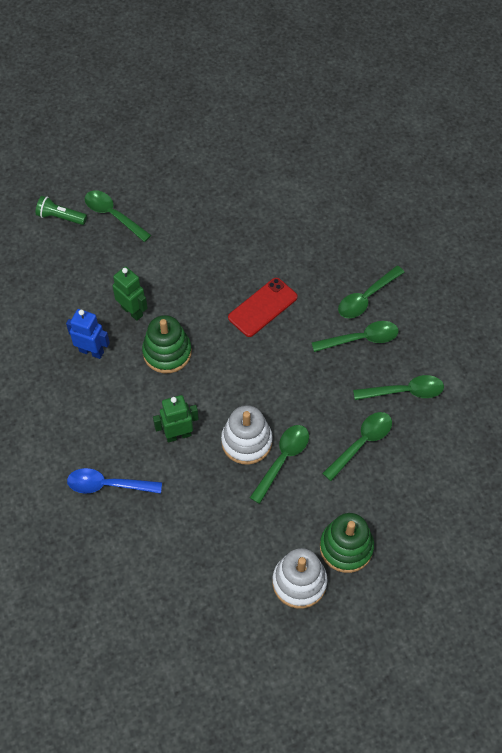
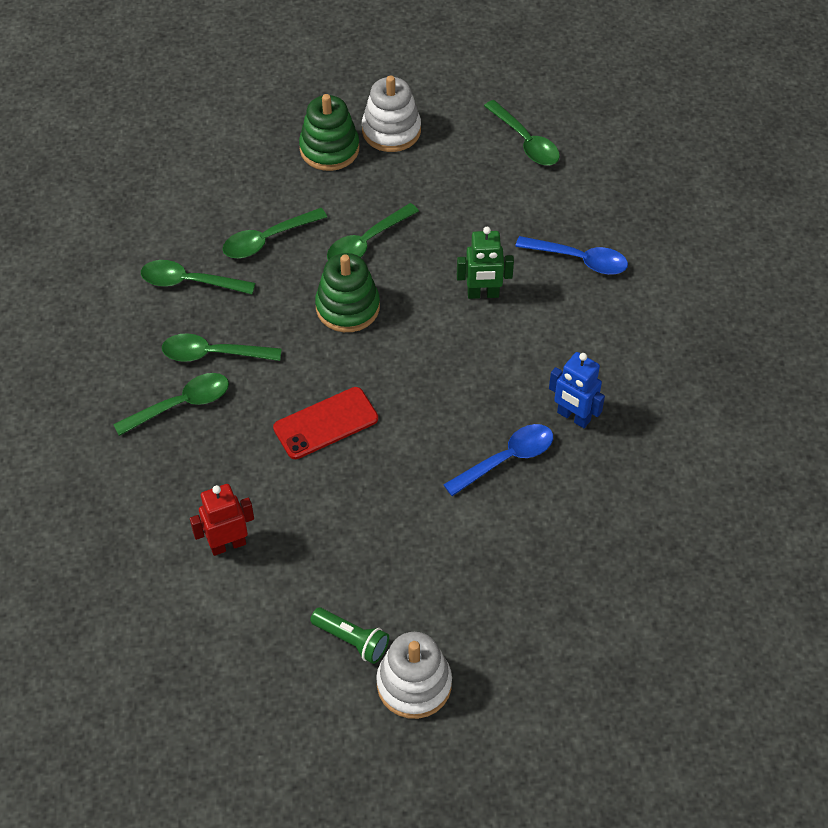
camera: 165 degrees left, 5 degrees down
green flashlight [36,196,87,225] -> green flashlight moved to [310,607,389,664]
green spoon [85,190,151,242] -> green spoon moved to [484,100,560,165]
green robot [112,266,148,321] -> blue spoon [443,424,553,496]
green stacking toy [142,315,192,373] -> green stacking toy moved to [315,253,380,332]
white stacking toy [221,405,273,464] -> white stacking toy moved to [376,632,452,719]
none -> red robot [190,484,254,556]

